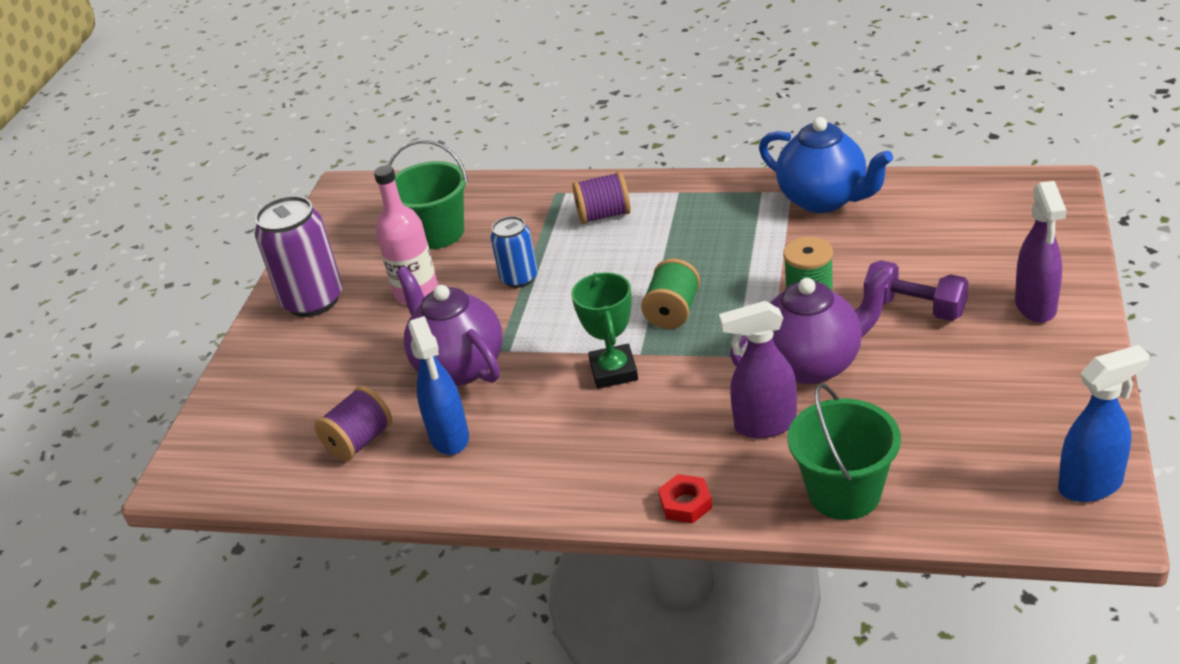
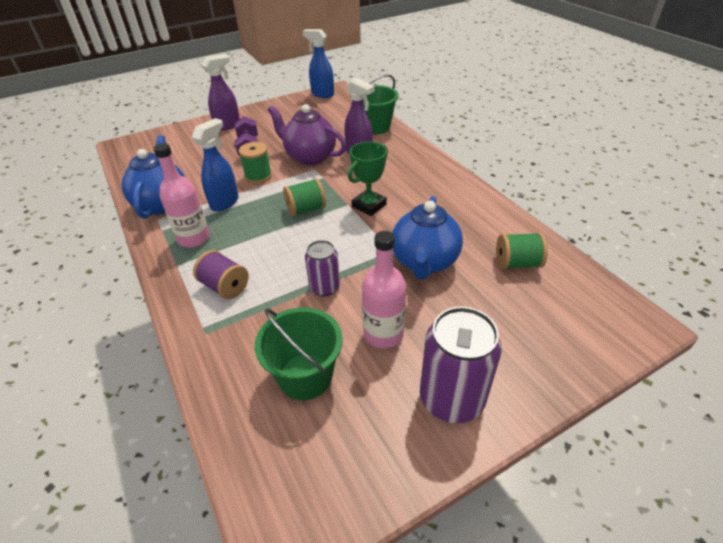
camera: 135 degrees left, 5 degrees up
purple spool [314,386,392,461] -> green spool [496,232,548,269]
purple teapot [396,266,503,386] -> blue teapot [392,196,463,280]
blue spray bottle [408,316,469,455] -> blue spray bottle moved to [192,118,239,212]
blue can [491,216,538,288] -> purple can [305,240,340,296]
red nut [658,474,712,523] -> none
none -> pink bottle [153,143,210,248]

